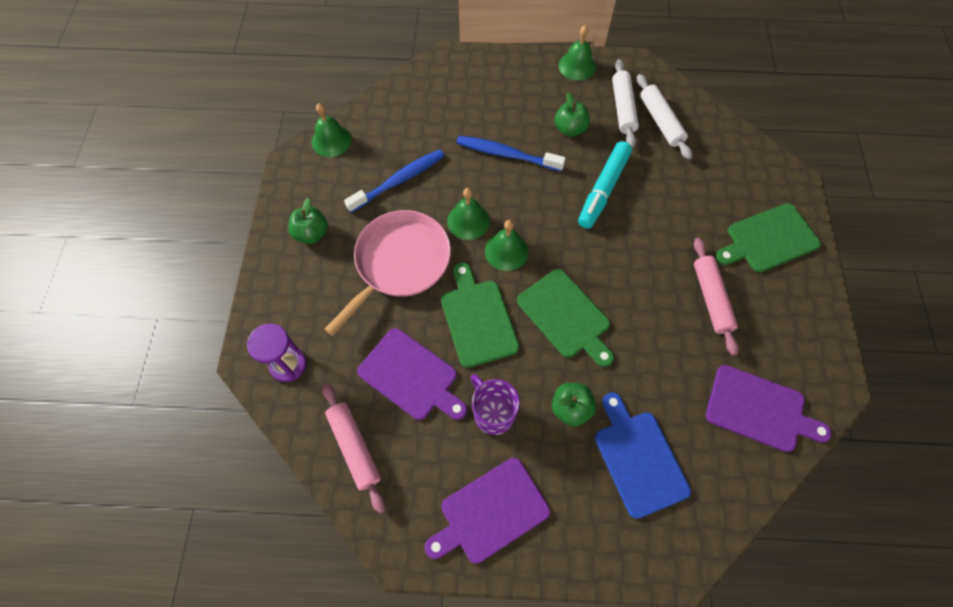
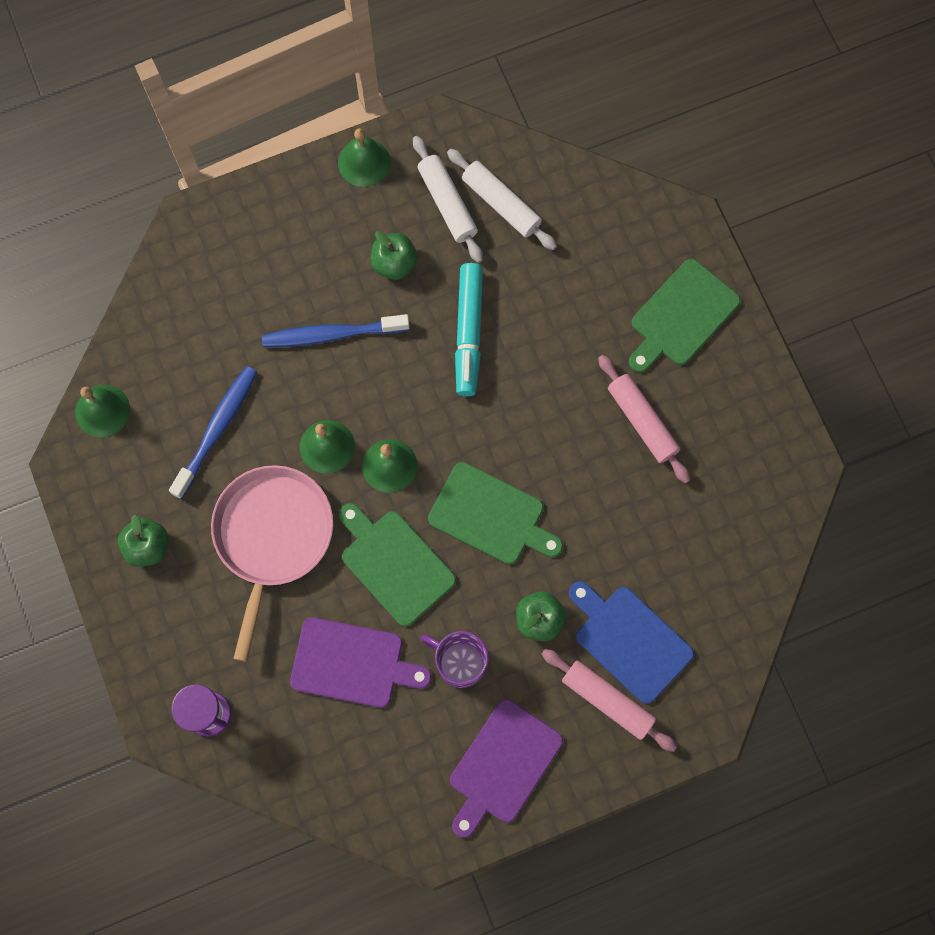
camera: 25 degrees left, 10 degrees up
pink rolling pin [322,383,385,513] -> pink rolling pin moved to [542,649,677,752]
purple cutting board [706,365,832,452] -> none

